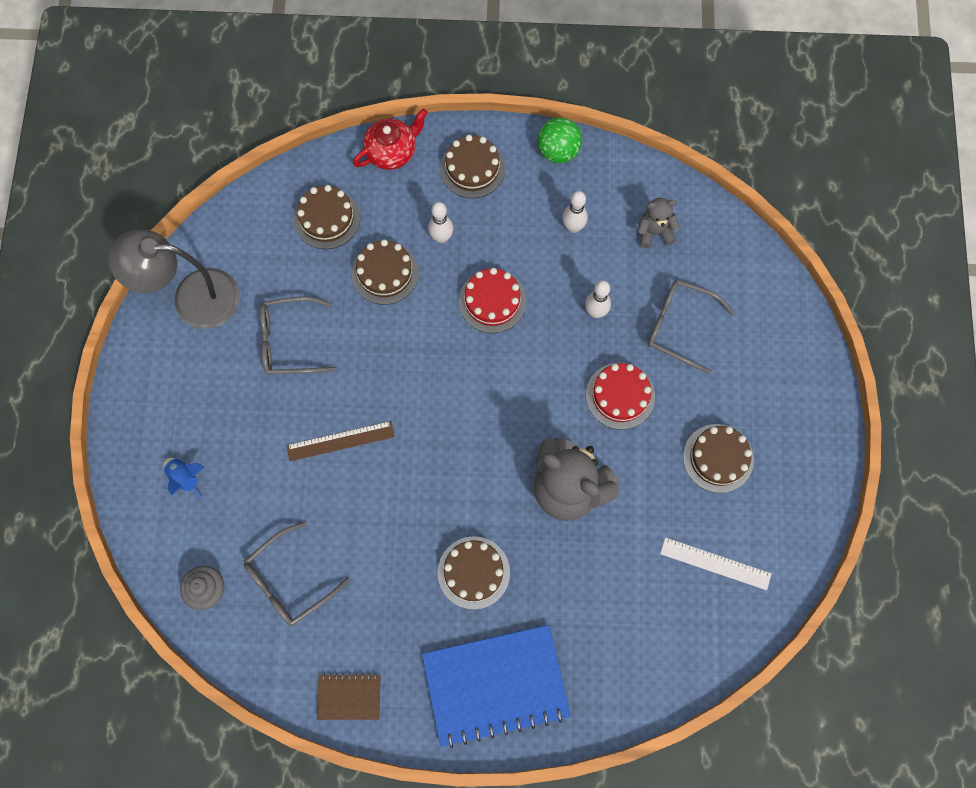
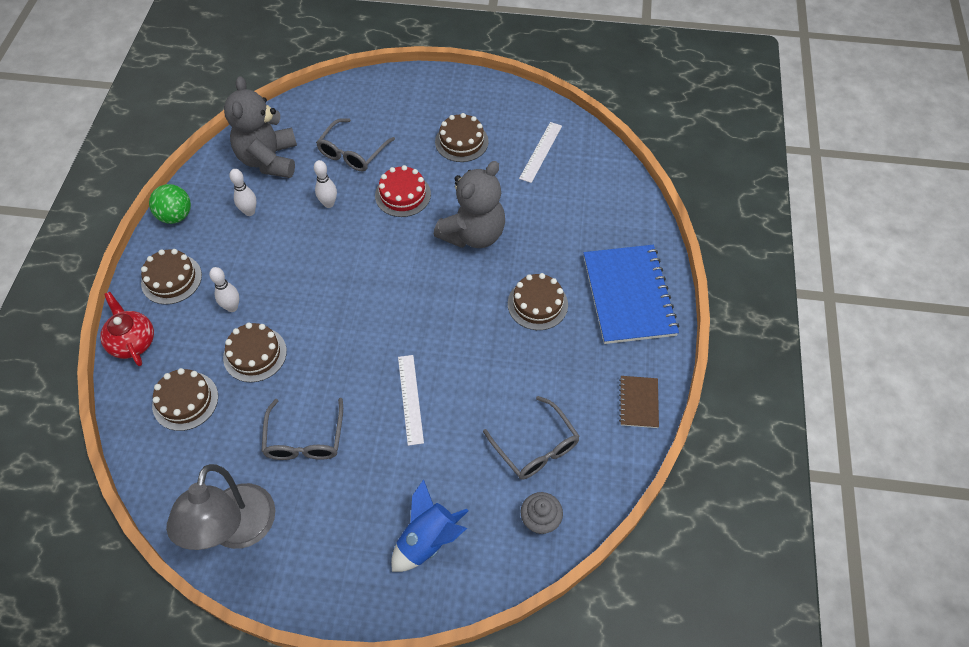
camera: 85 degrees left, 15 degrees down
blue rocket [163,458,204,500] -> blue rocket [391,479,468,572], size x1.67
brown ruler [286,421,395,461] -> white ruler [398,355,424,446]
red cake [459,268,526,333] -> none
grey teddy bear [637,198,680,248] -> grey teddy bear [224,76,297,178], size x2.00

